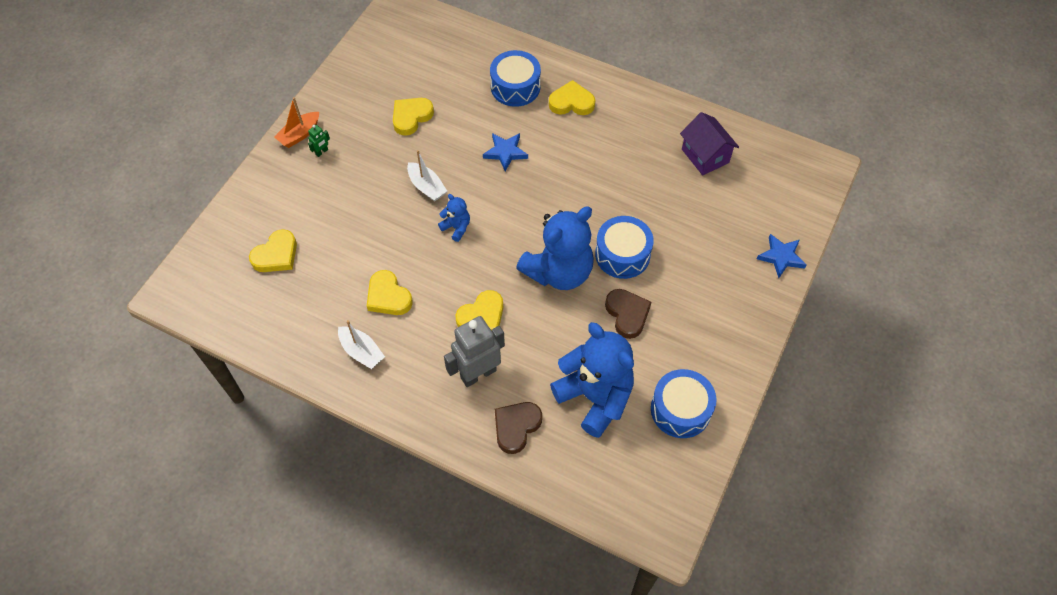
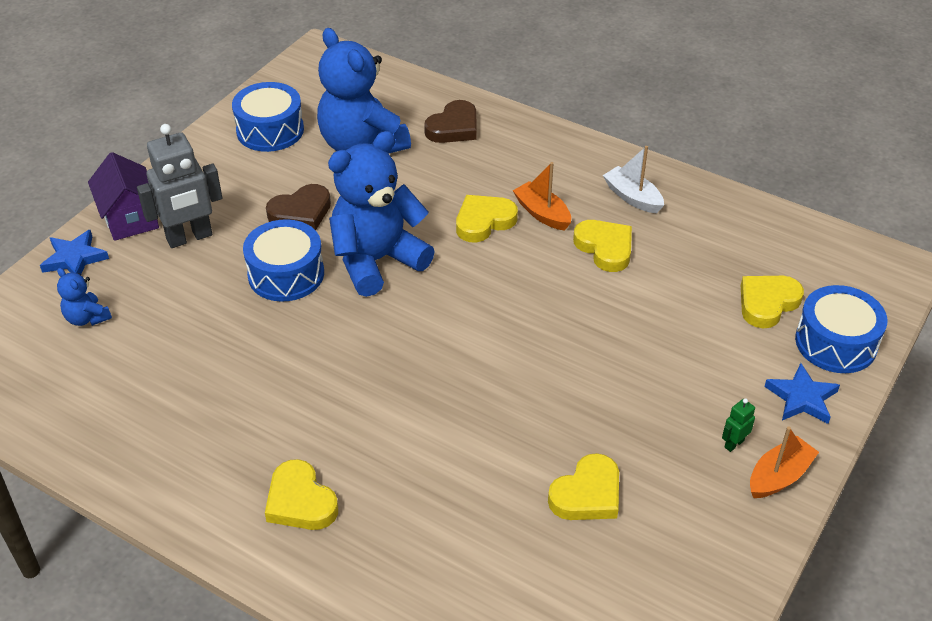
camera: 175 degrees left, 15 degrees down
white boat [407,150,447,202] -> none
blue teddy bear [438,194,470,242] -> blue teddy bear moved to [57,268,112,326]
grey robot [444,316,505,387] -> grey robot moved to [137,124,222,248]
blue star [483,133,528,172] -> blue star moved to [764,363,840,424]
blue drum [490,50,541,107] -> blue drum moved to [795,285,887,373]
yellow heart [549,80,595,115] -> yellow heart turned 45 degrees clockwise [265,459,338,530]
brown heart [605,289,651,339] -> brown heart turned 105 degrees counterclockwise [266,184,331,230]
purple house [680,112,739,175] -> purple house moved to [88,152,159,241]
none -> orange boat [513,162,571,230]

